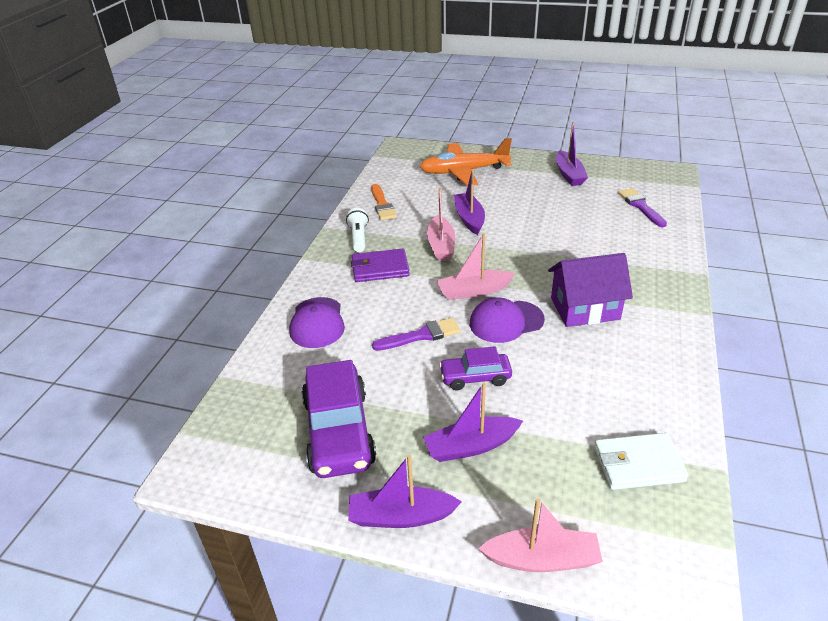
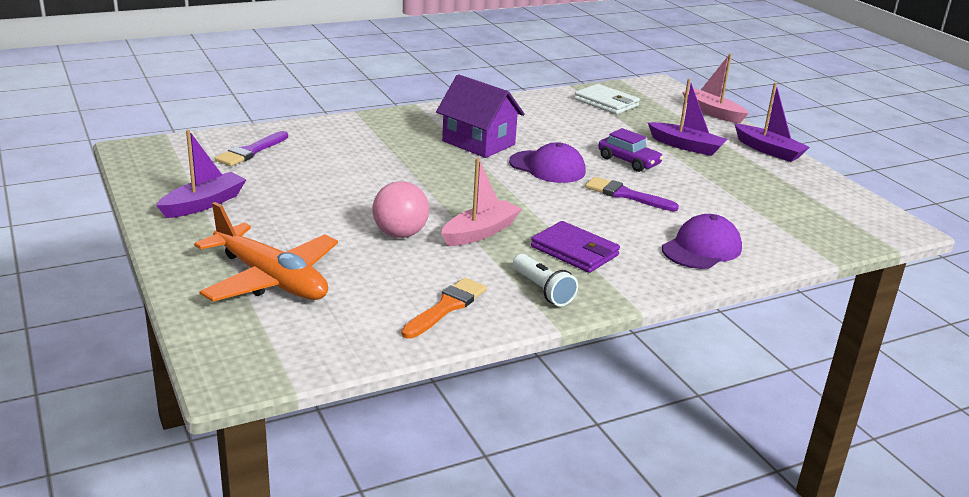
camera: 135 degrees left, 10 degrees down
purple car [302,360,376,478] -> none
white flashlight [346,208,369,252] -> white flashlight turned 75 degrees counterclockwise [513,254,578,306]
pink boat [437,233,516,300] -> none
purple boat [454,170,485,235] -> pink ball [372,181,429,238]

